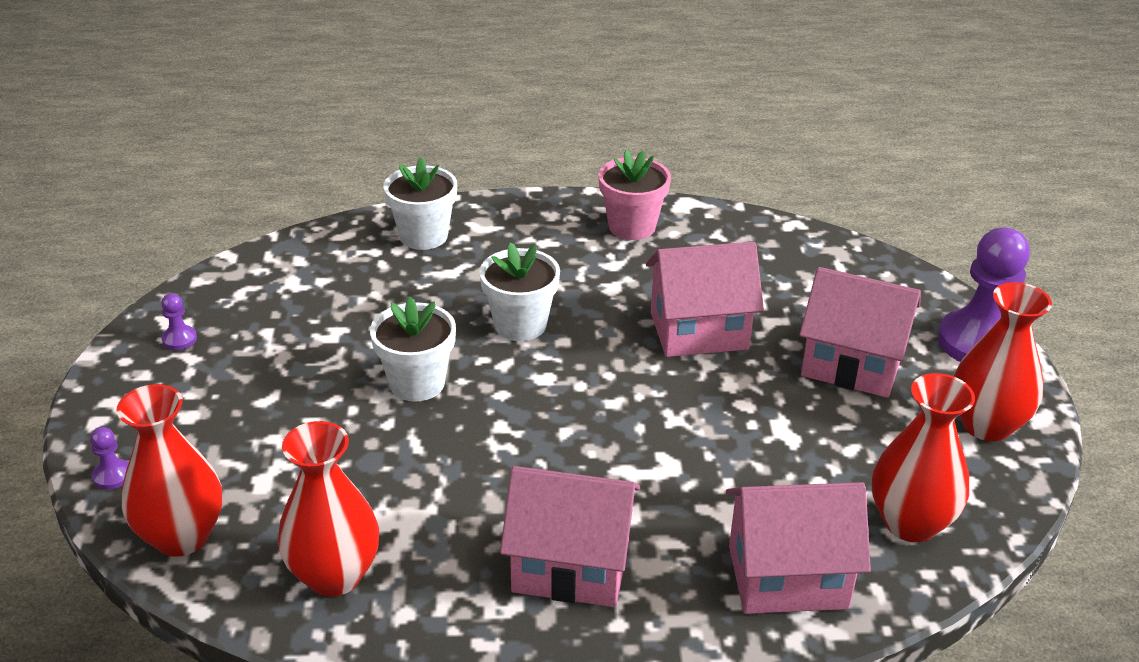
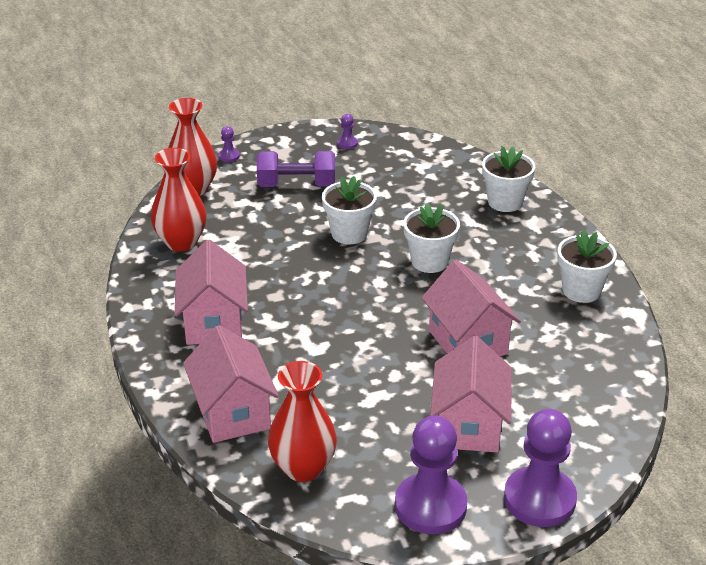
camera: 75 degrees right, 0 degrees up
pink flower pot [598,150,671,240] -> white flower pot [557,230,617,303]
red vase [954,282,1052,441] -> purple pawn [395,415,467,534]
none -> purple dumbbell [257,151,335,187]

